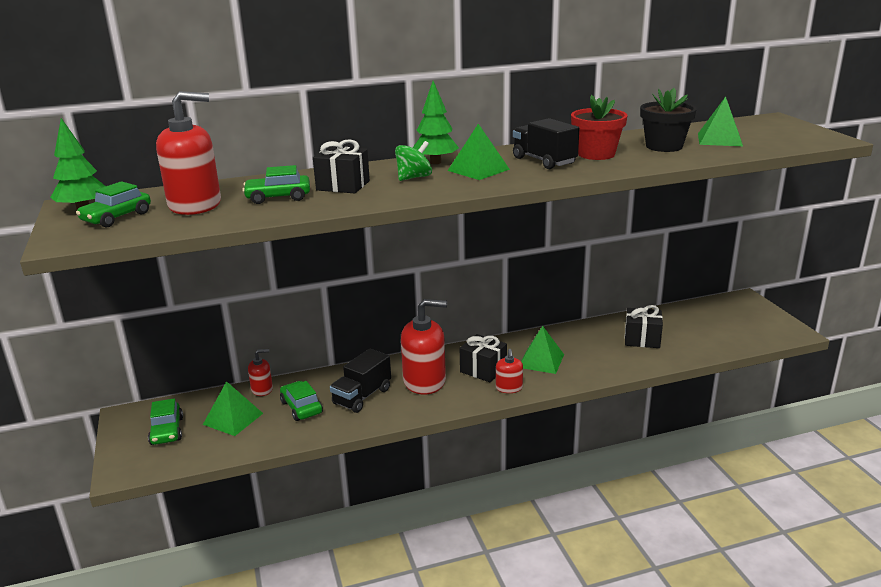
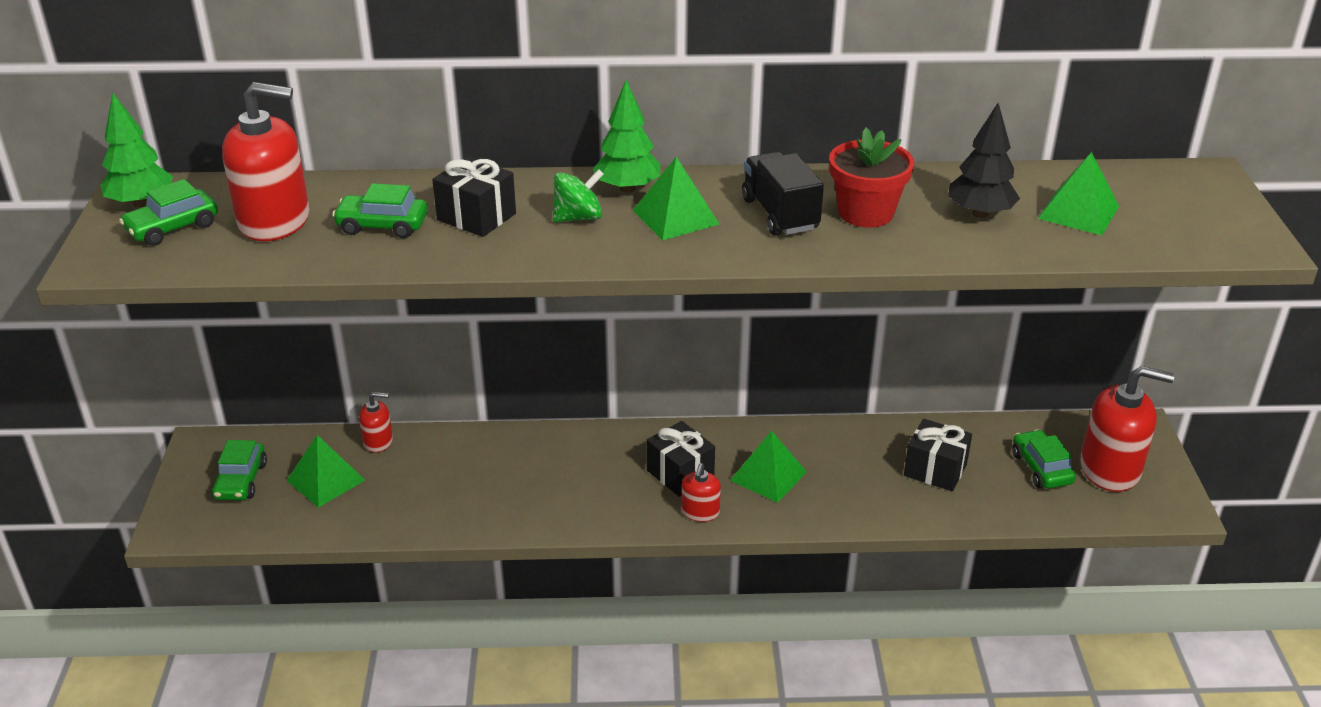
camera: 15 degrees right, 10 degrees up
green car [280,381,323,421] -> green car moved to [1012,429,1076,489]
black truck [330,349,391,413] -> none
red soap dispenser [401,299,447,395] -> red soap dispenser moved to [1080,366,1174,492]
black flower pot [640,88,697,152] -> black tree [948,103,1020,218]

